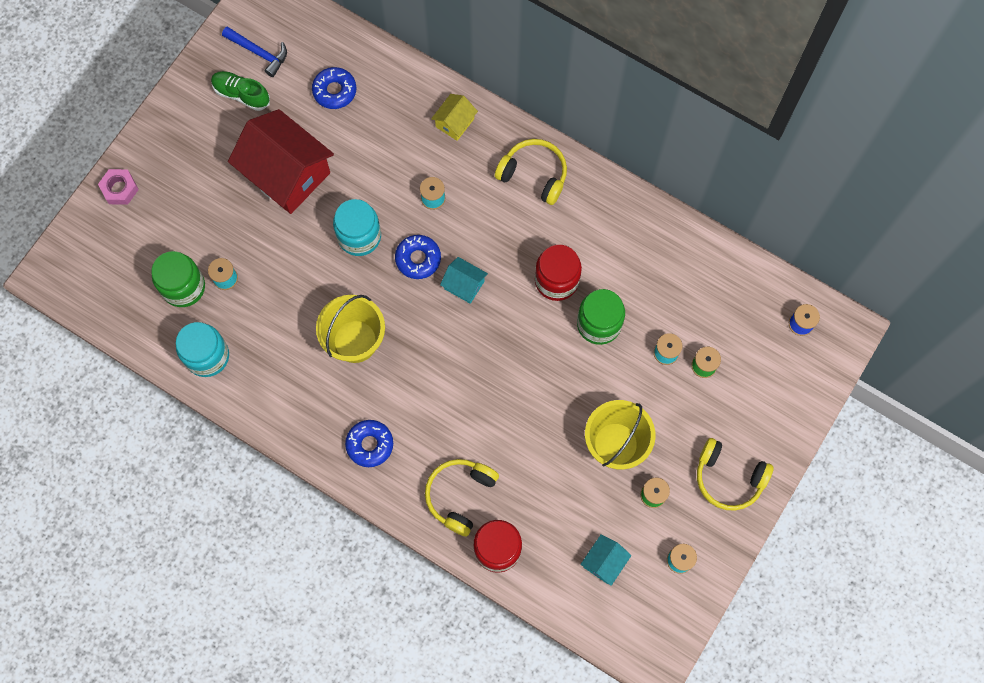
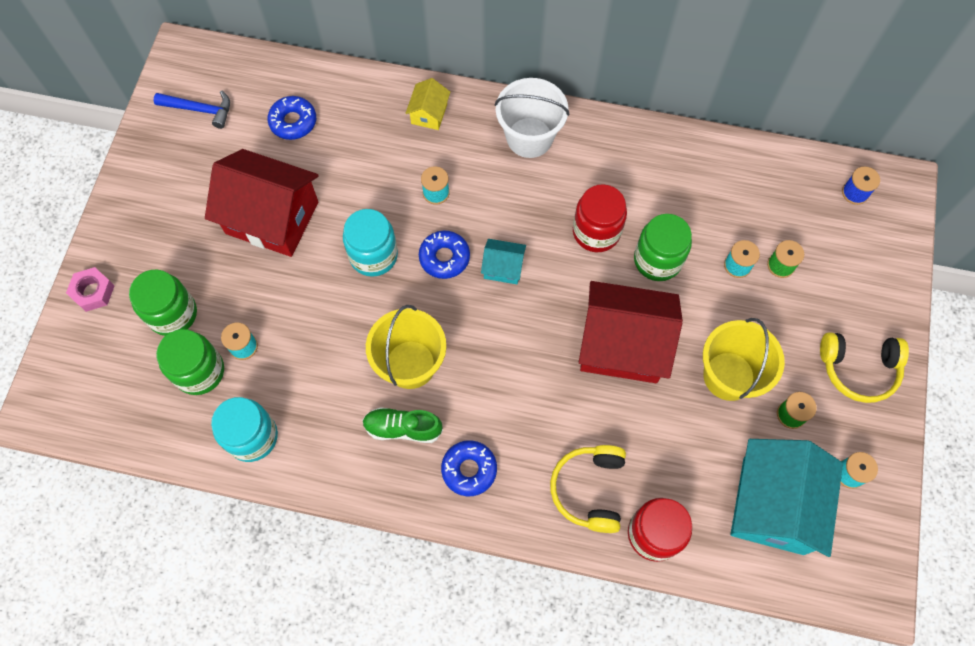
camera: 20 degrees left, 5 degrees down
green shoe [211,71,270,111] -> green shoe moved to [362,407,443,443]
yellow headphones [495,139,567,205] -> white bucket [495,78,569,158]
turquoise house [580,534,631,586] -> turquoise house [731,439,843,557], size x2.18
none -> green jar [129,270,197,336]
none -> red house [579,281,683,383]

